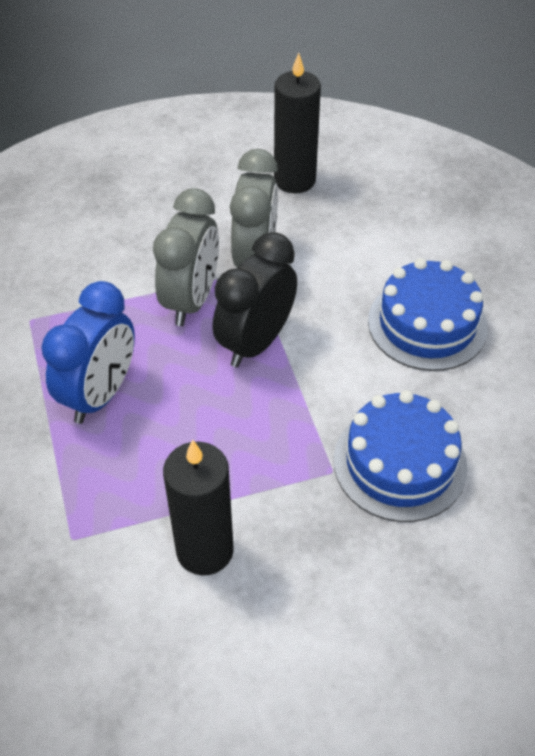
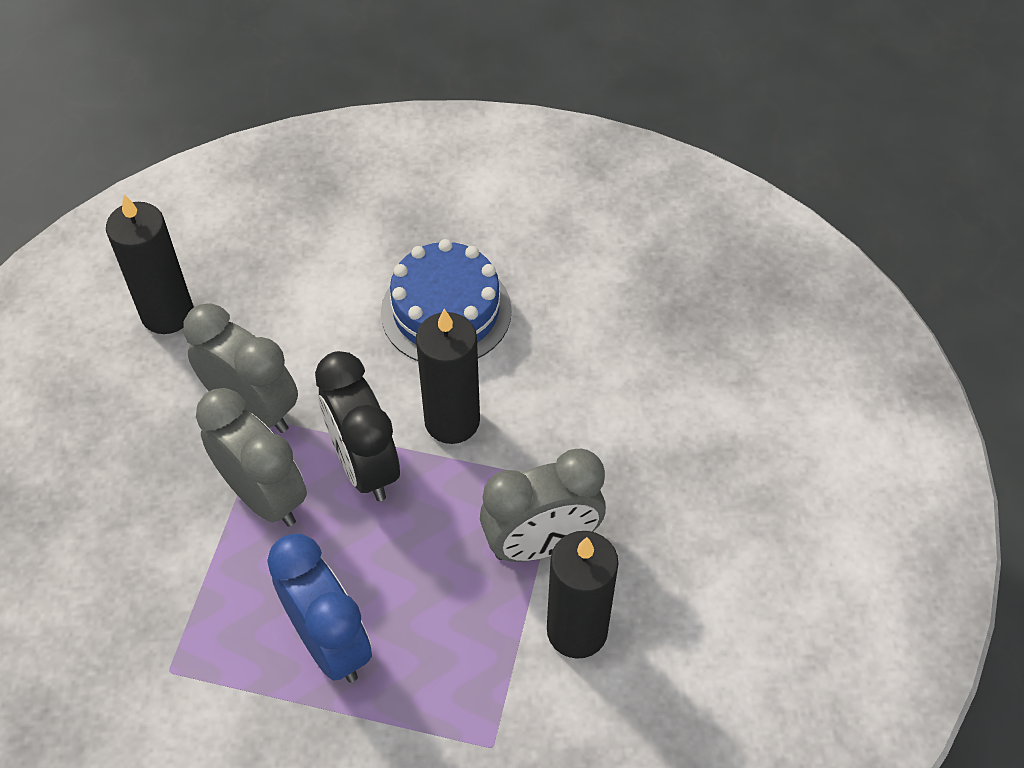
camera: 60 degrees left, 5 degrees up
blue cake [334,390,468,522] -> none
none -> black candle [416,309,480,444]
none -> grey clock [480,449,606,562]

